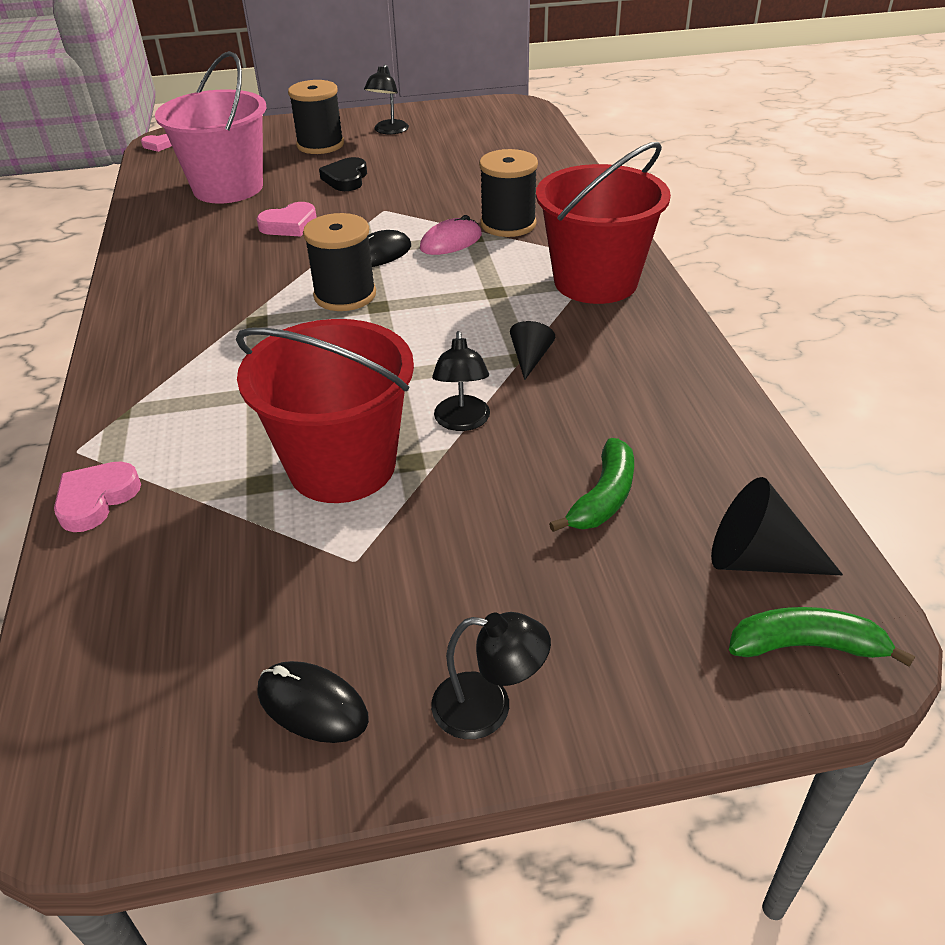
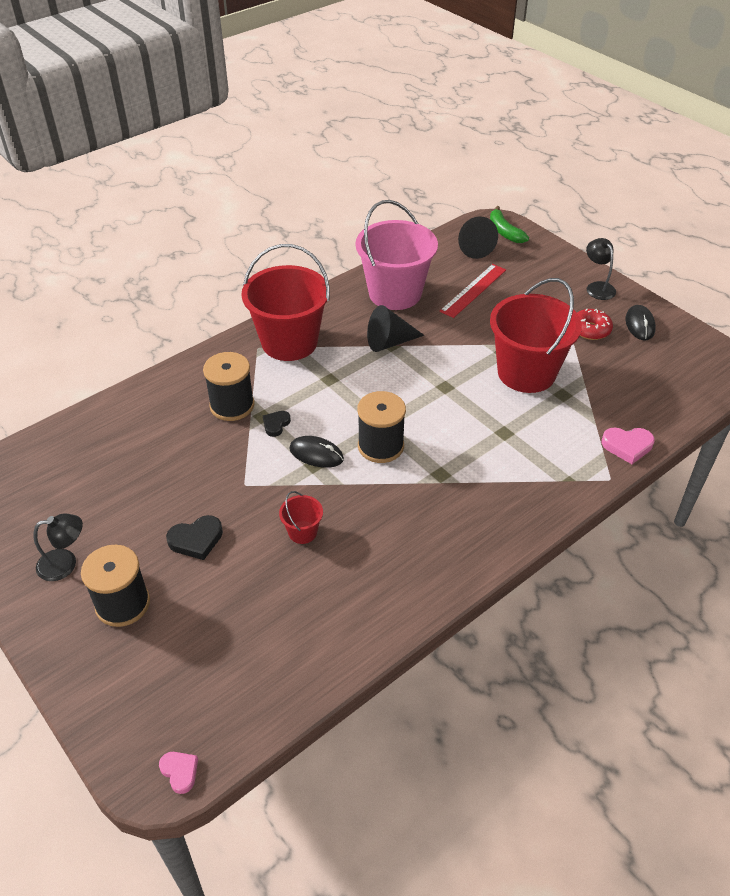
camera: 120 degrees left, 5 degrees up
pink bucket [155,51,266,204] -> pink bucket moved to [355,200,438,310]
pink heart [256,202,317,237] -> red bucket [279,491,323,544]
pink mouse [420,215,482,255] -> black heart [263,411,291,437]
black lamp [432,331,490,431] -> none
black cone [510,321,555,380] -> black cone [367,305,424,352], size x1.68
green banana [549,438,634,532] -> red ruler [440,264,506,318]
none -> red donut [577,309,613,340]

